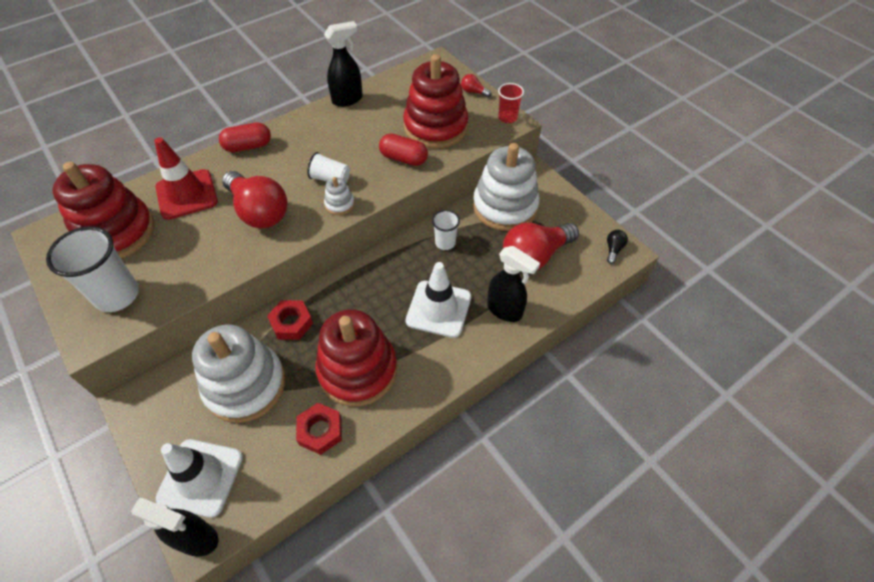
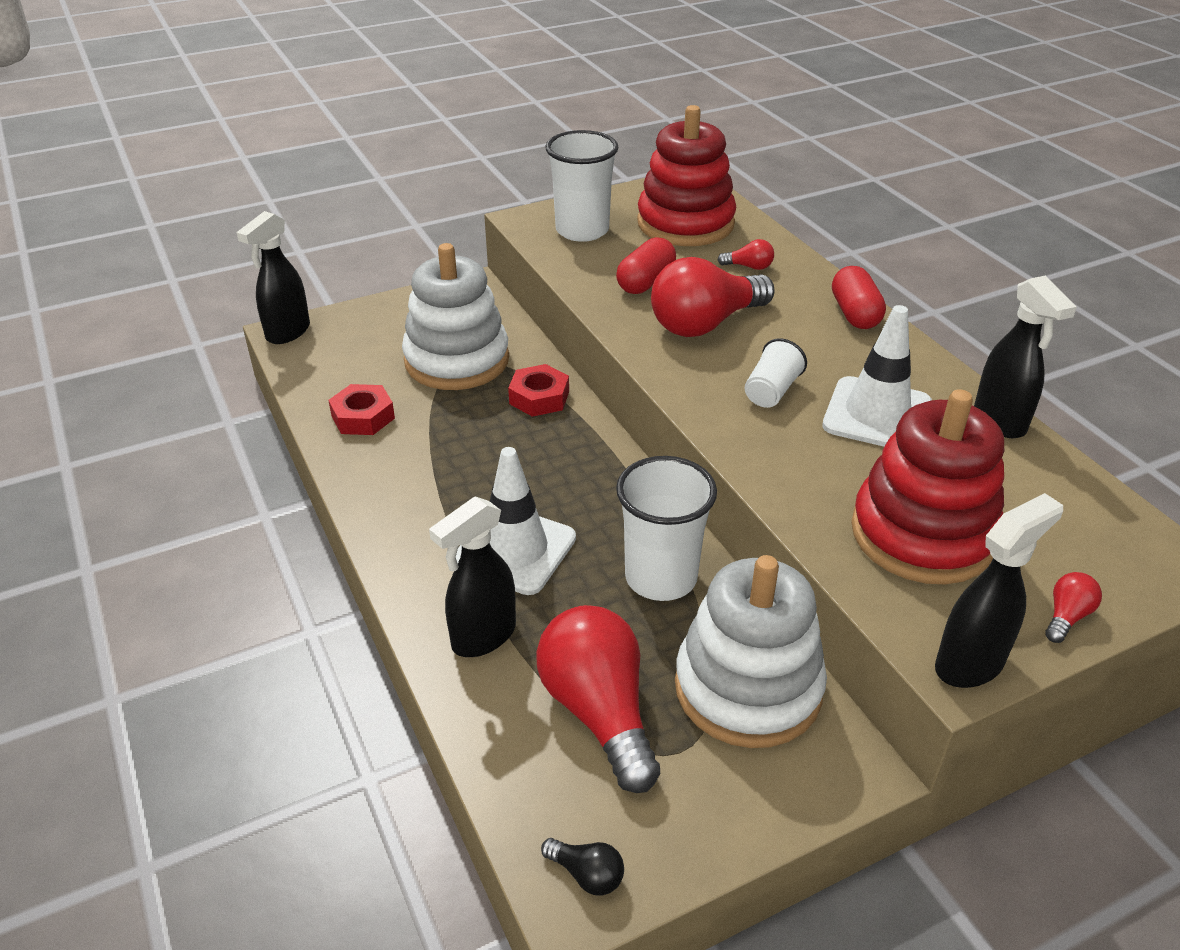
camera: 100 degrees right, 15 degrees down
red traffic cone [154,137,218,220] -> red light bulb [717,239,774,270]
white traffic cone [156,439,243,518] -> white traffic cone moved to [822,305,932,447]
red stacking toy [315,309,397,406] -> none
white stacking toy [324,177,355,215] -> none
red capsule [379,133,428,166] -> red capsule moved to [616,237,676,294]
white cup [432,210,460,250] -> white cup [616,456,717,601], size x1.80
red cup [498,83,524,123] -> black spray bottle [935,493,1063,688]

